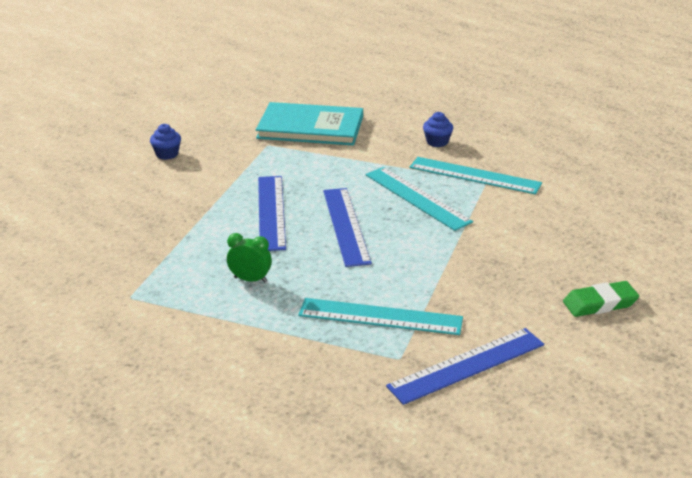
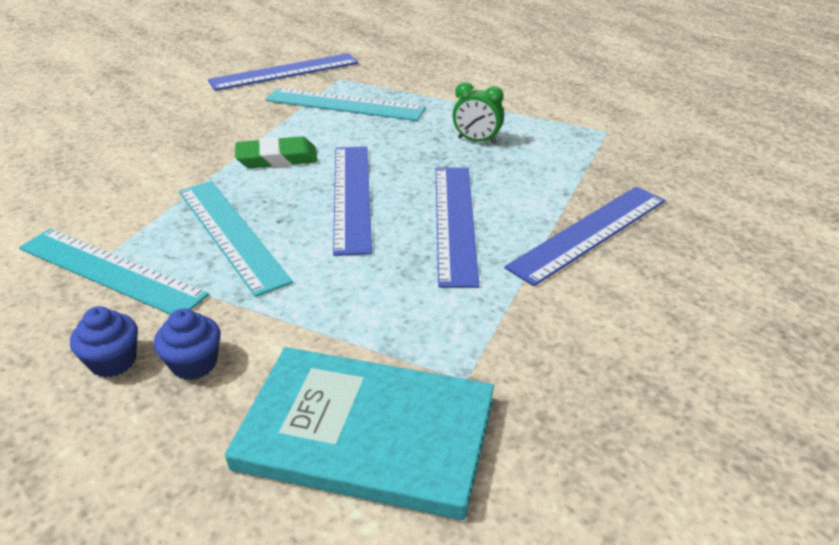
camera: 175 degrees left, 5 degrees up
blue cupcake [150,124,181,160] -> blue cupcake moved to [154,308,221,380]
green eraser [563,281,639,317] -> green eraser moved to [235,136,318,168]
none -> blue ruler [504,186,665,286]

